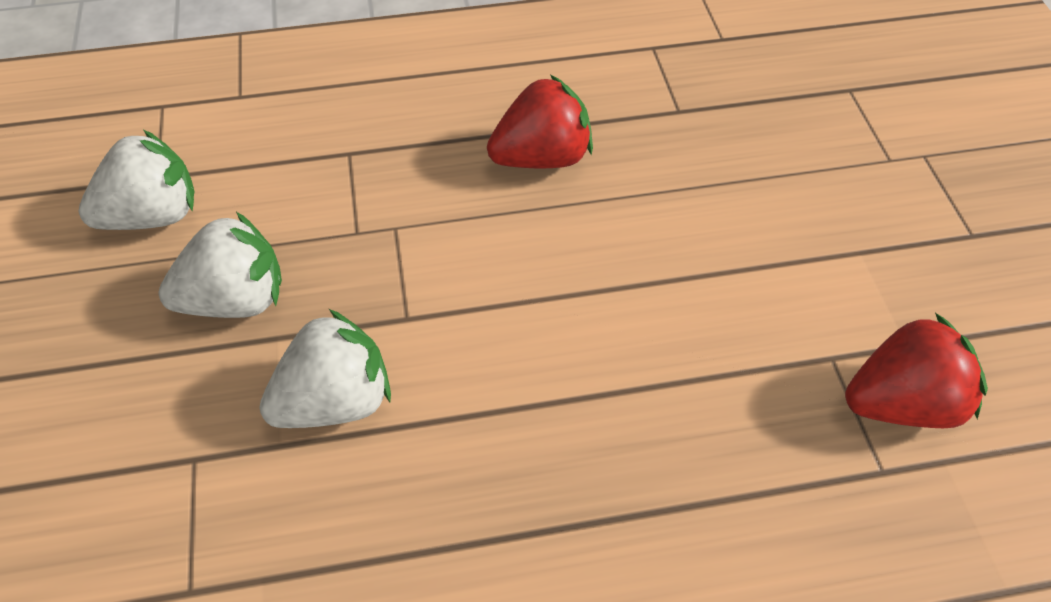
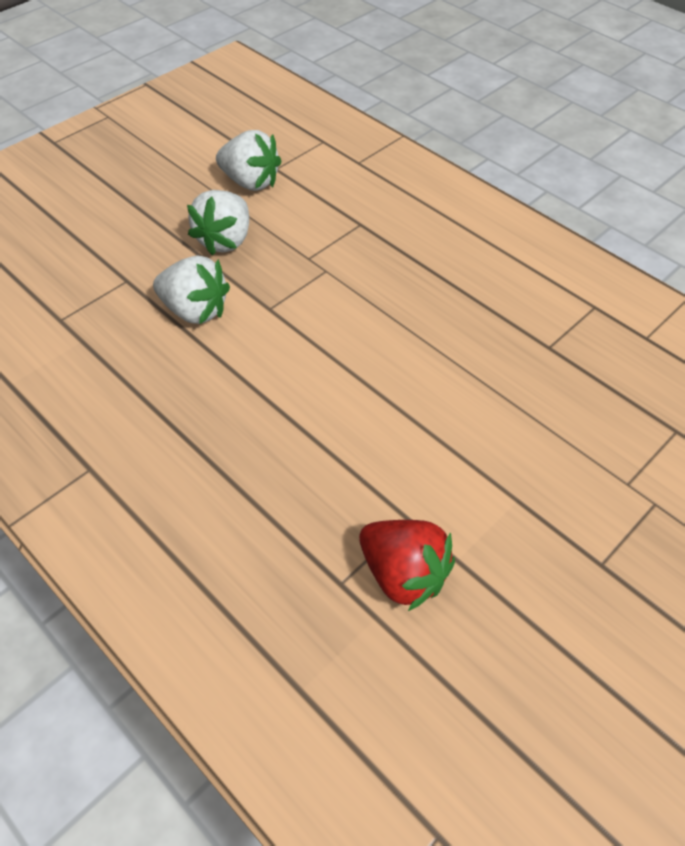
camera: 55 degrees right, 0 degrees up
white strawberry [159,212,282,318] -> white strawberry turned 75 degrees clockwise [187,190,249,255]
red strawberry [487,75,593,168] -> none

